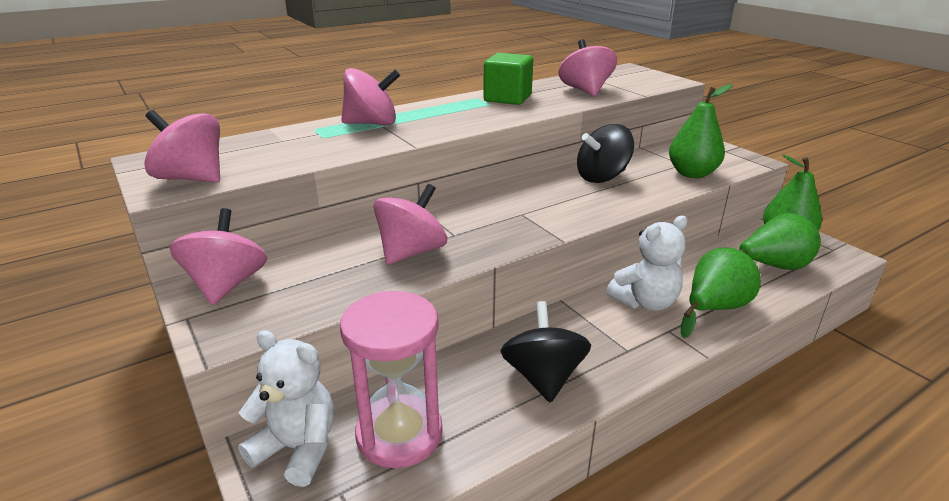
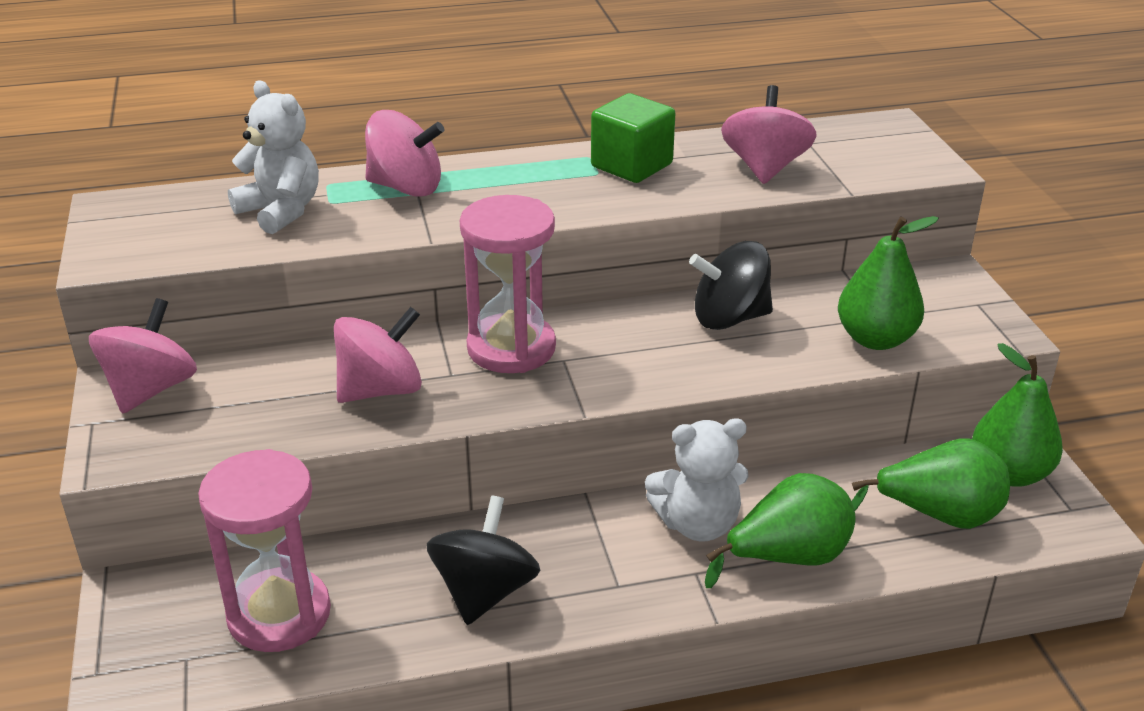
camera: 20 degrees right, 5 degrees up
pink spinning top [144,110,220,183] -> none
white teddy bear [238,330,334,487] -> white teddy bear moved to [228,81,319,234]
none -> pink hourglass [460,195,556,373]

